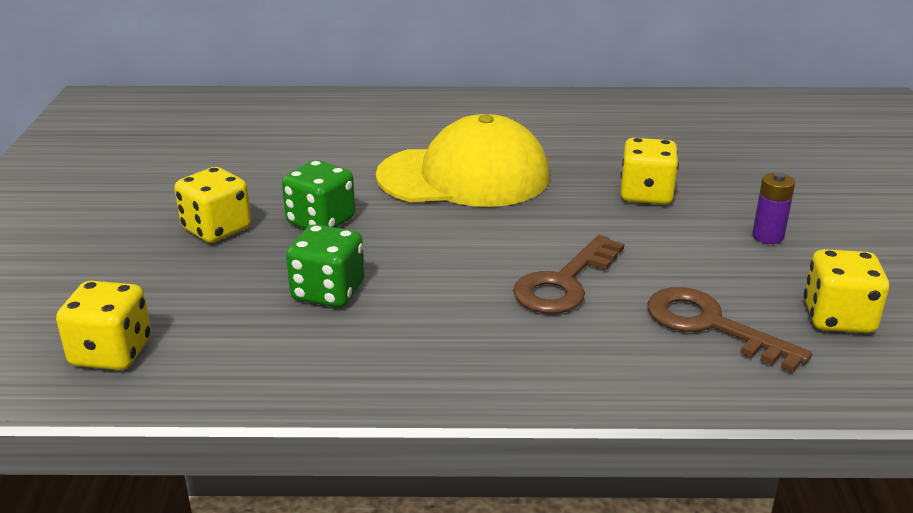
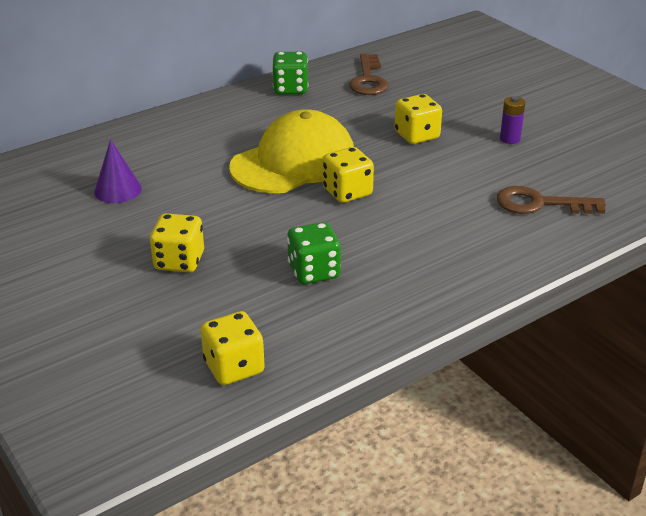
camera: 35 degrees left, 5 degrees up
green dice [282,160,355,229] -> green dice moved to [272,52,308,94]
brown key [513,235,624,314] -> brown key moved to [349,54,388,95]
yellow dice [804,249,889,333] -> yellow dice moved to [323,147,374,203]
none -> purple cone [94,139,142,203]

